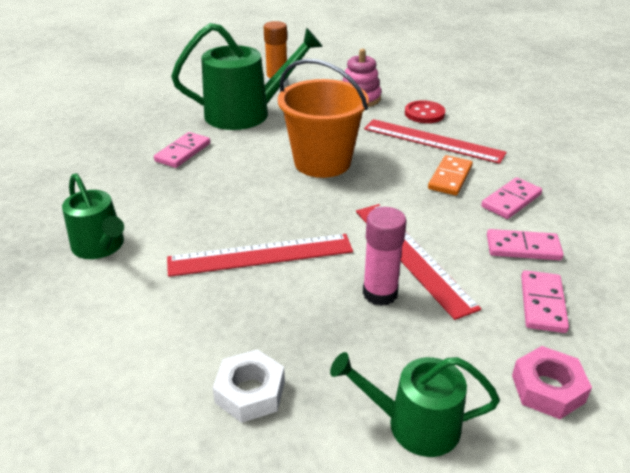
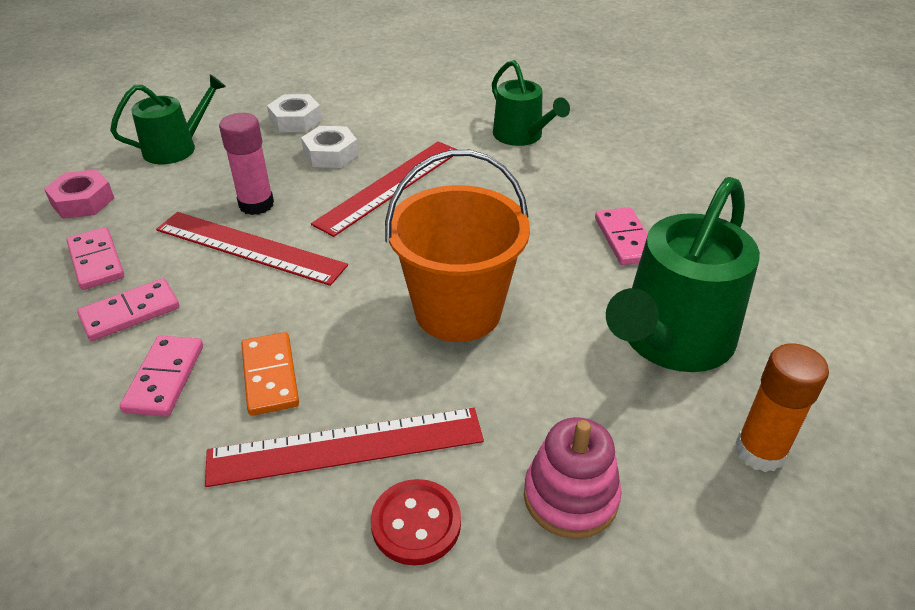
camera: 140 degrees right, 5 degrees up
green watering can [62,173,124,259] -> green watering can turned 135 degrees counterclockwise [492,60,570,146]
none -> white nut [301,126,358,168]

